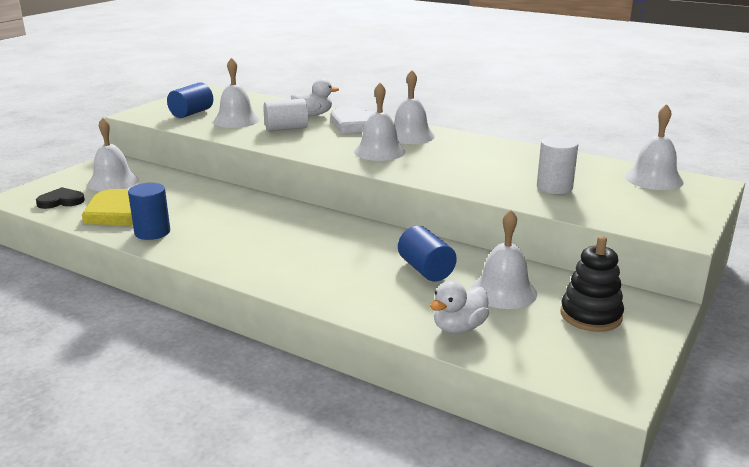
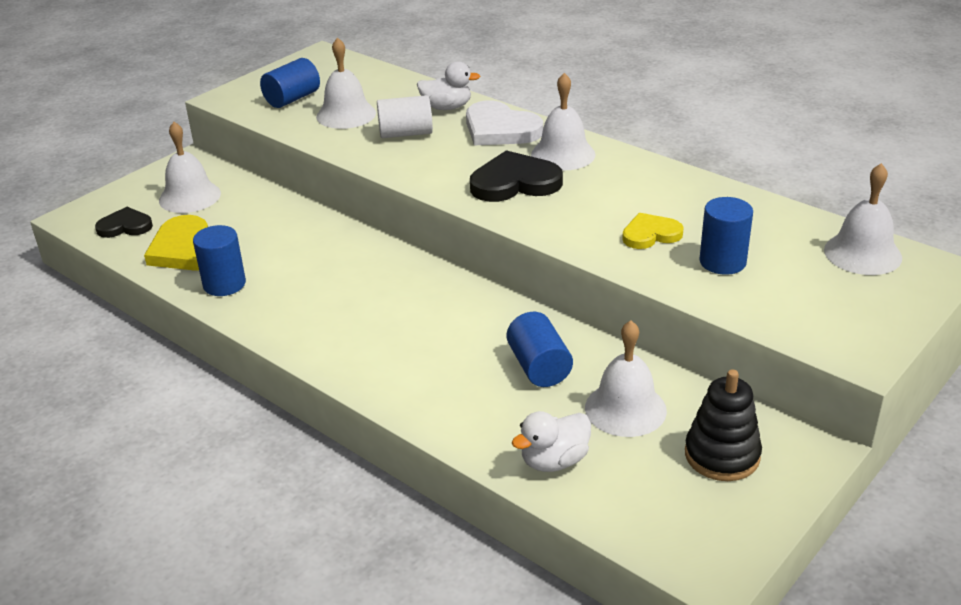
camera: 10 degrees right, 10 degrees up
white bell [354,83,406,161] -> black heart [470,150,563,202]
white cylinder [537,136,578,194] -> blue cylinder [699,197,753,275]
none -> yellow heart [622,213,684,249]

